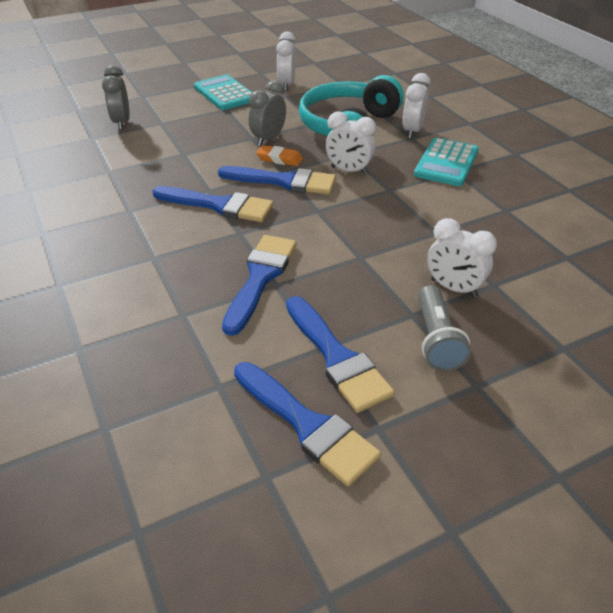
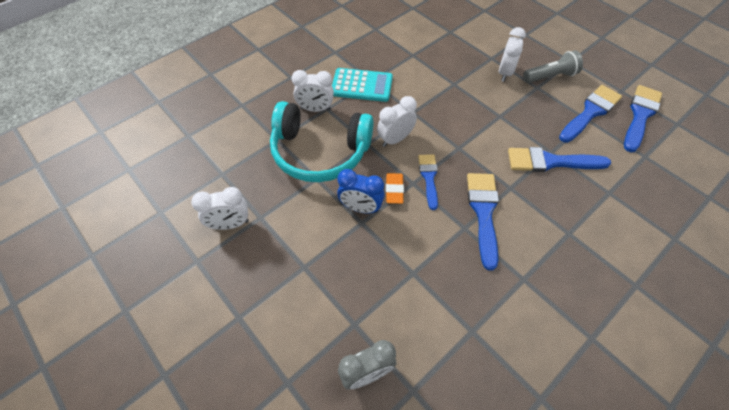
camera: 105 degrees left, 15 degrees up
turquoise calculator [194,75,252,110] -> none
blue brush [218,166,336,195] -> blue brush [418,154,438,210], size x0.64
grey clock [249,80,286,146] -> blue clock [337,169,385,214]
white clock [326,111,376,175] -> white clock turned 135 degrees counterclockwise [377,96,417,147]

